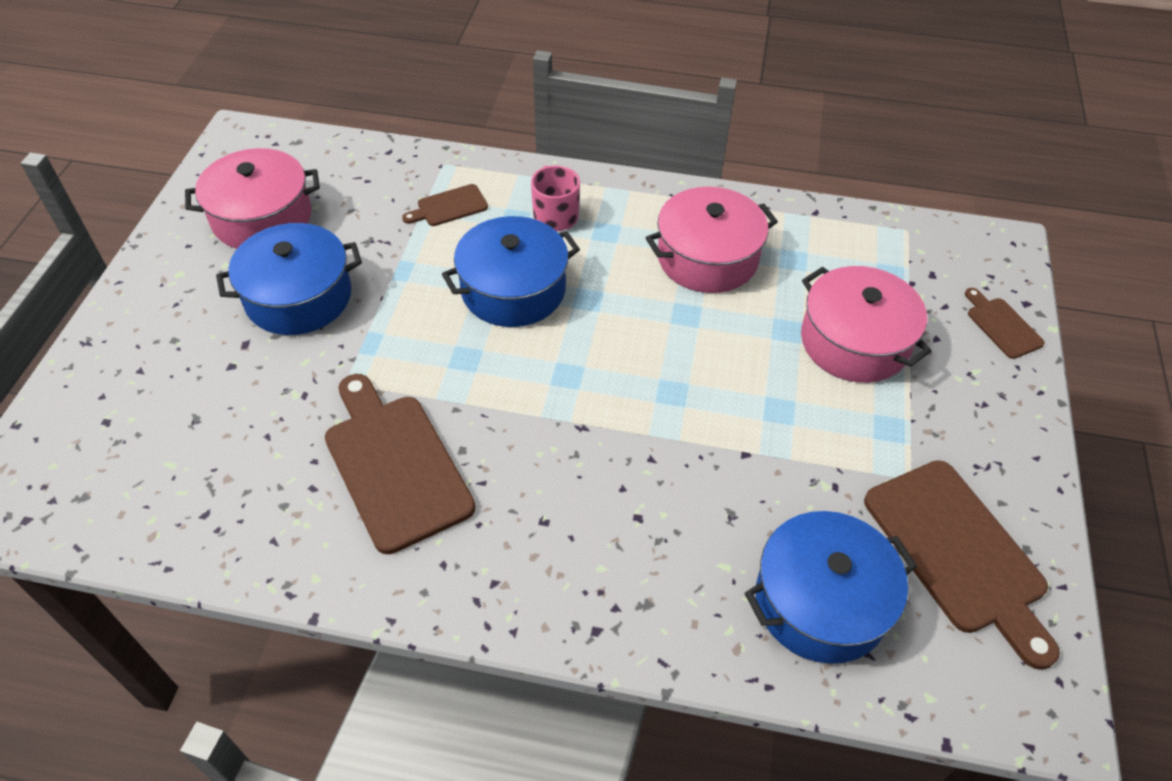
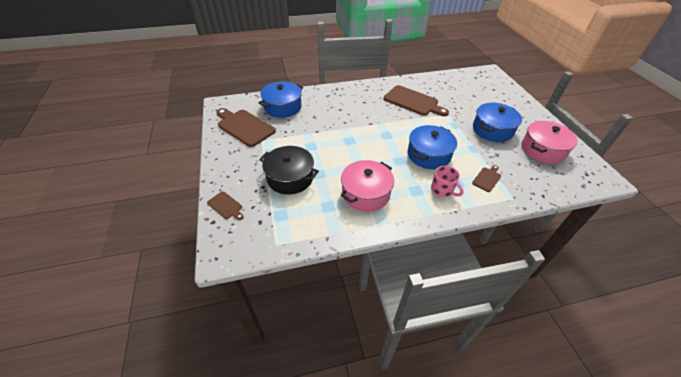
camera: 155 degrees right, 5 degrees down
pink pot [801,266,931,383] -> black pot [259,146,319,195]

